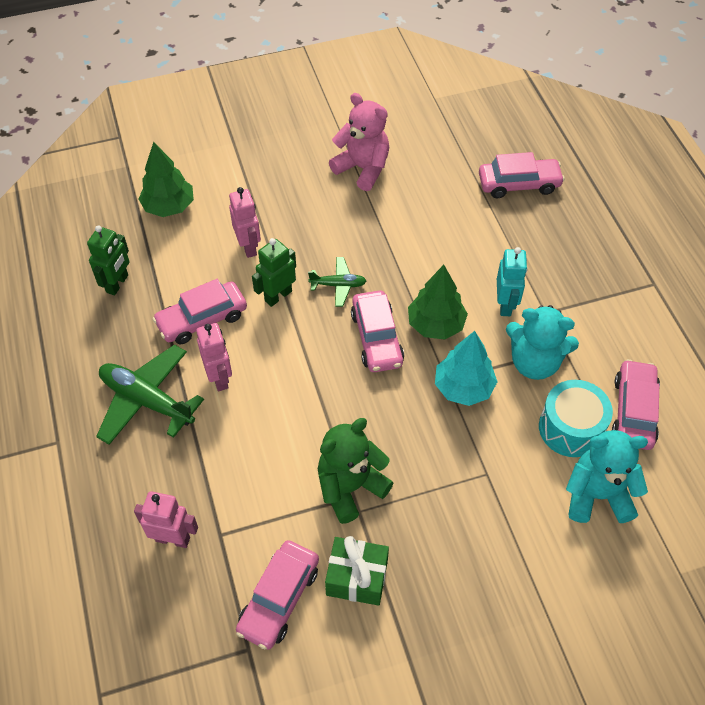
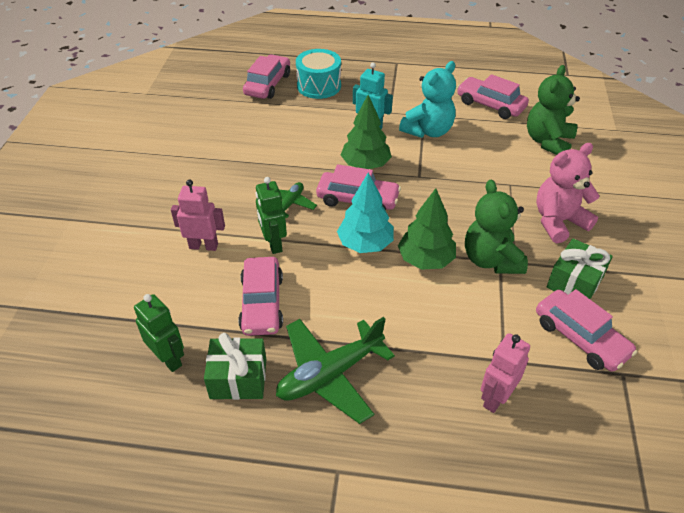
camera: 65 degrees left, 10 degrees down
green tree [139,142,194,217] -> green tree moved to [398,188,456,270]
pink robot [196,323,232,391] -> none
pink teddy bear [329,93,389,191] -> pink teddy bear moved to [536,143,600,243]
turquoise tree [435,331,498,406] -> turquoise tree moved to [337,173,394,253]
turquoise drum [539,380,613,457] -> turquoise drum moved to [296,49,341,99]
turquoise teddy bear [566,430,648,523] -> green teddy bear [527,65,580,155]
none -> green gift [204,333,266,400]

